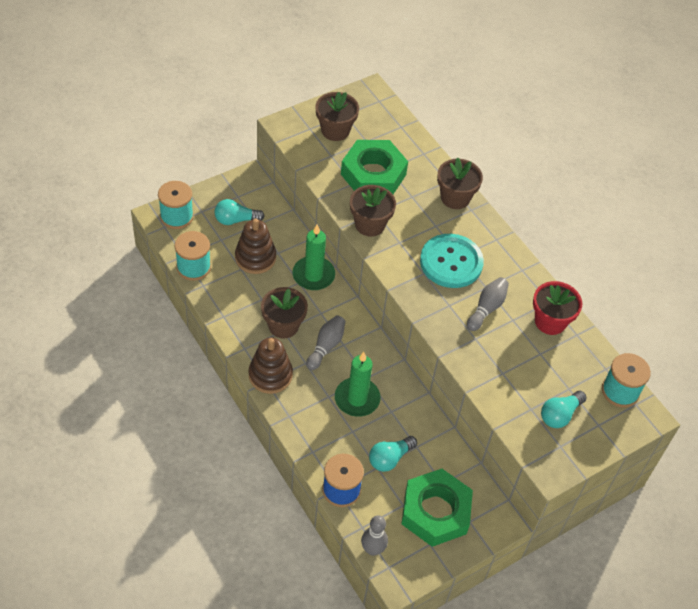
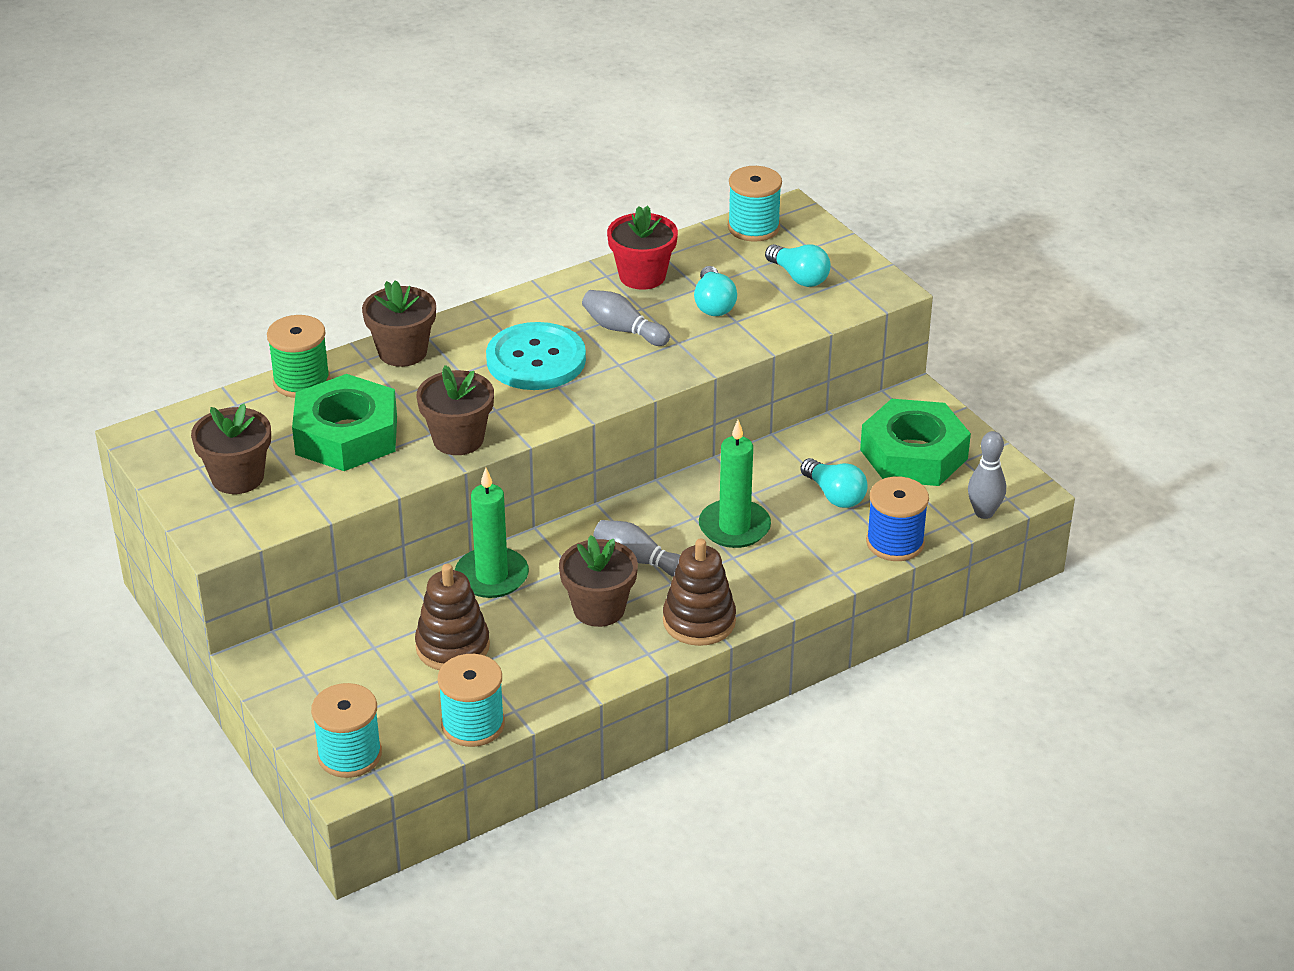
camera: 85 degrees left, 15 degrees down
turquoise light bulb [215,199,265,225] -> turquoise light bulb moved to [694,266,737,316]
none -> green spool [267,315,330,398]

